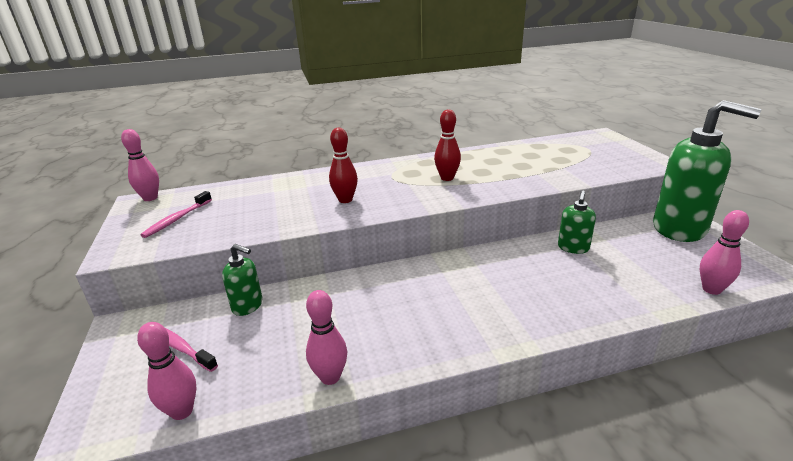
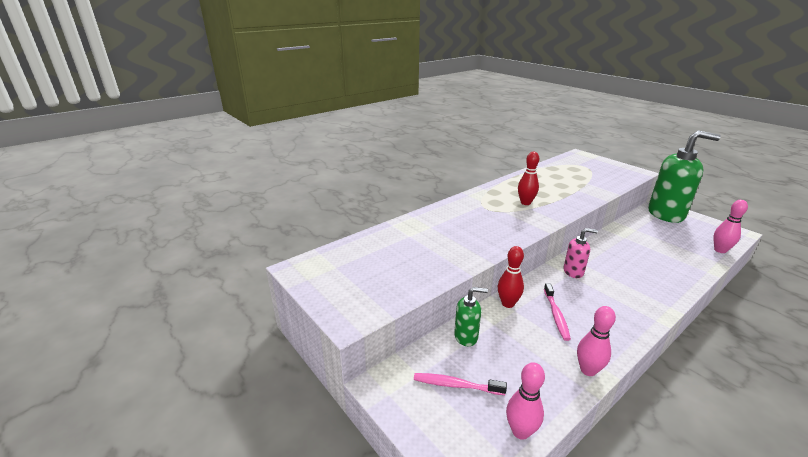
camera: 25 degrees left, 0 degrees up
pink bowling pin [121,129,159,201] -> none
pink toothbrush [140,191,212,238] -> pink toothbrush moved to [544,283,571,341]
red bowling pin [329,128,358,203] -> red bowling pin moved to [498,246,524,308]
green soap dispenser [558,191,596,254] -> none
none -> pink soap dispenser [564,228,598,278]

